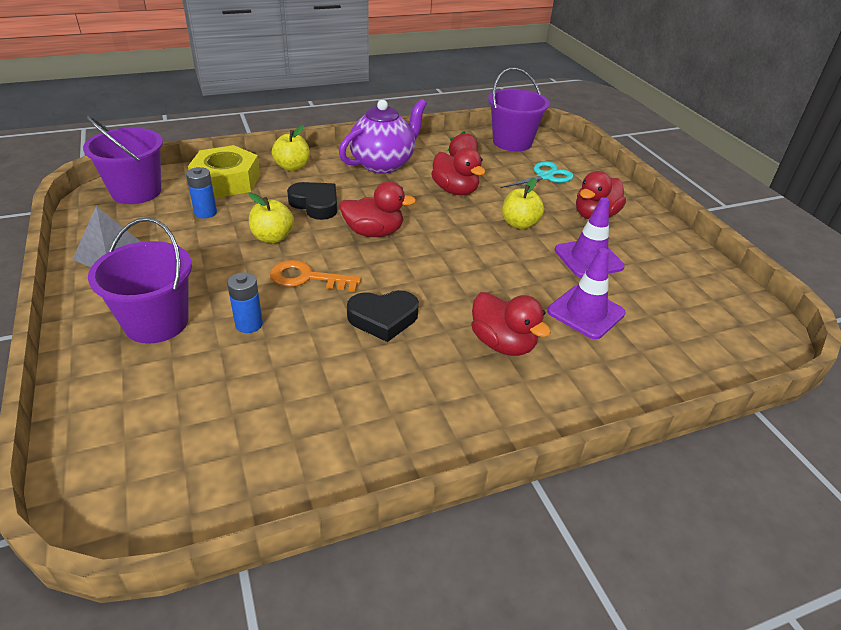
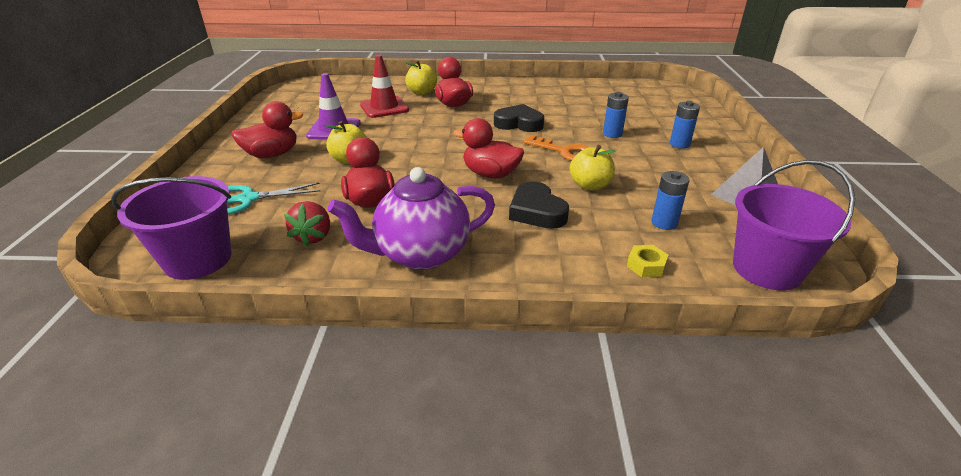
camera: 155 degrees left, 5 degrees down
purple bucket [88,217,192,344] -> blue battery [670,101,700,149]
yellow nut [188,145,260,198] -> yellow nut [627,245,668,277], size x0.42
yellow apple [272,125,310,171] -> yellow apple moved to [405,60,437,95]
purple traffic cone [547,248,626,339] -> red traffic cone [360,55,409,118]

